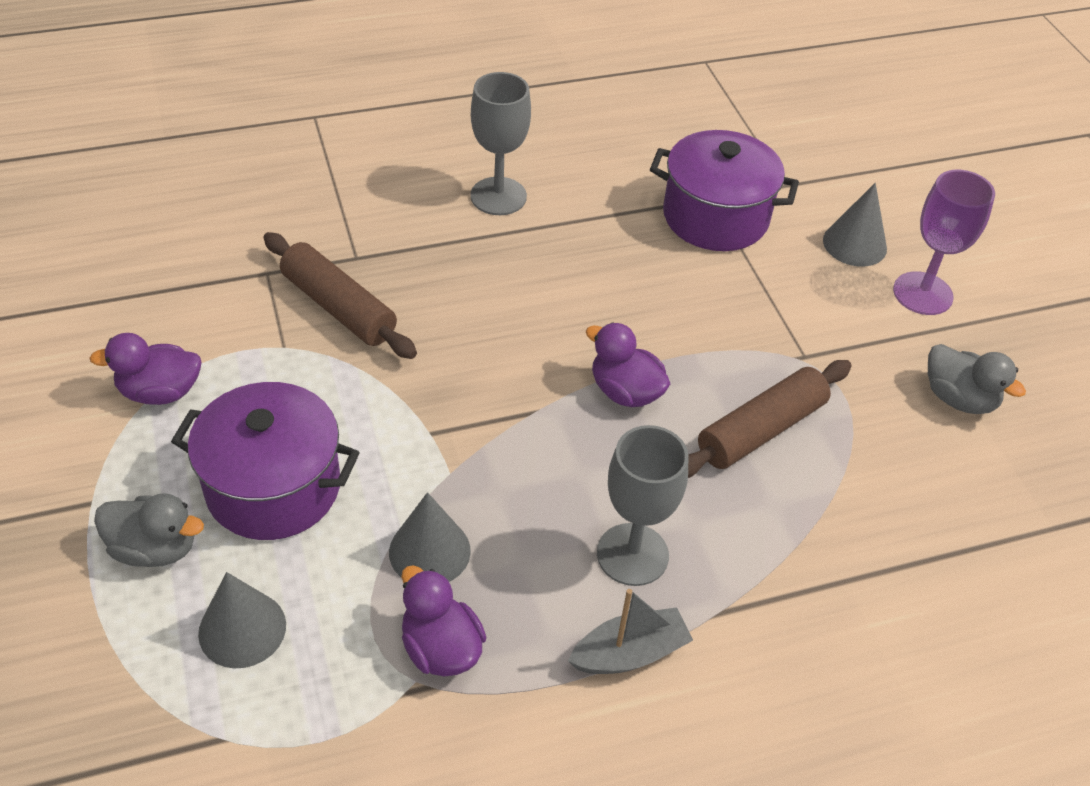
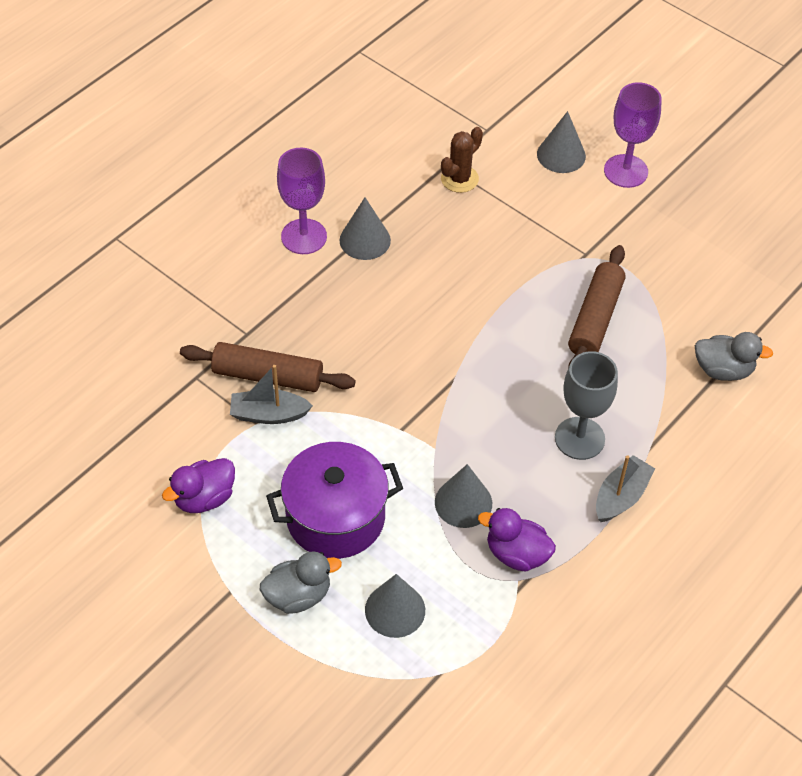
camera: 30 degrees left, 5 degrees up
grey goblet [470,72,531,215] -> purple goblet [277,148,327,254]
purple duck [586,322,670,407] -> none
purple pot [650,130,799,251] -> brown cactus [441,127,483,193]
grey duck [928,344,1026,414] -> grey duck moved to [695,332,773,381]
none -> grey boat [230,365,313,424]
none -> grey cone [339,197,391,260]

